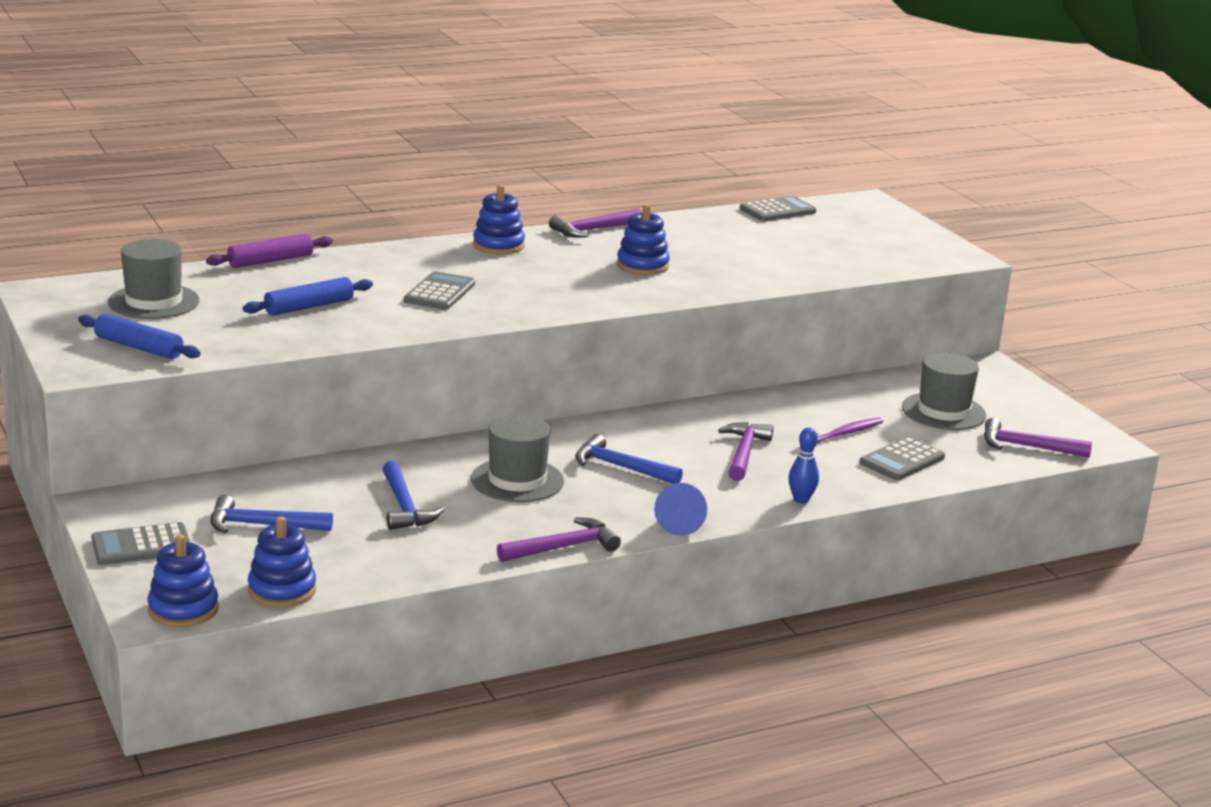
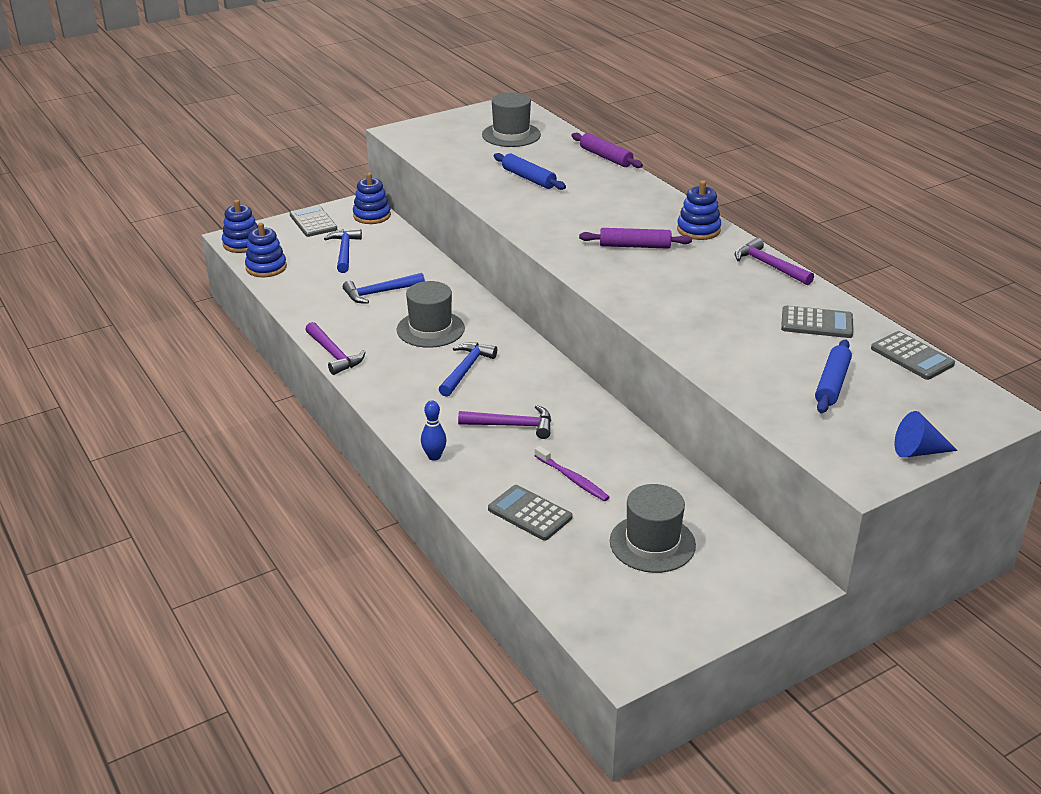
camera: 85 degrees right, 10 degrees up
blue rolling pin [78,314,201,359] -> blue rolling pin moved to [815,340,852,413]
grey calculator [404,271,475,310] -> grey calculator moved to [781,306,853,338]
blue stacking toy [617,204,670,275] -> blue stacking toy moved to [353,173,391,224]
blue cone [654,483,707,536] -> blue cone moved to [895,411,958,458]
purple hammer [984,418,1092,458] -> none
none -> purple rolling pin [579,228,692,249]

